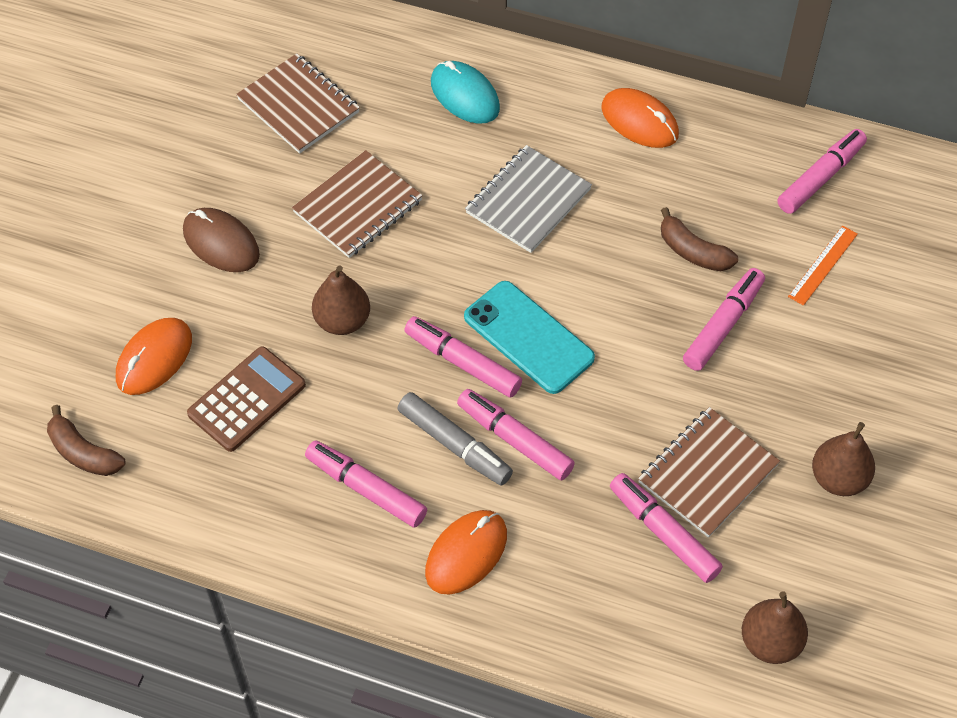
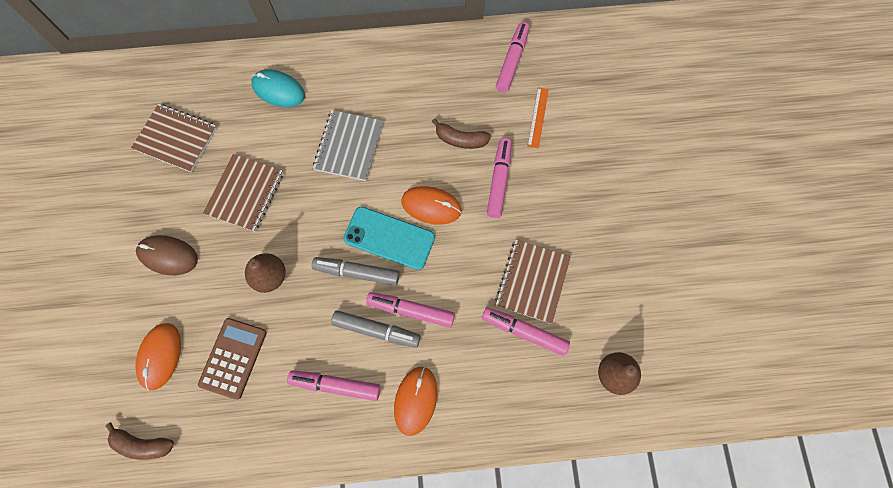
camera: 25 degrees left, 15 degrees up
pink marker [404,316,522,398] -> grey marker [312,257,400,286]
orange mouse [601,88,679,148] -> orange mouse moved to [401,186,462,225]
brown pear [812,422,875,496] -> none

